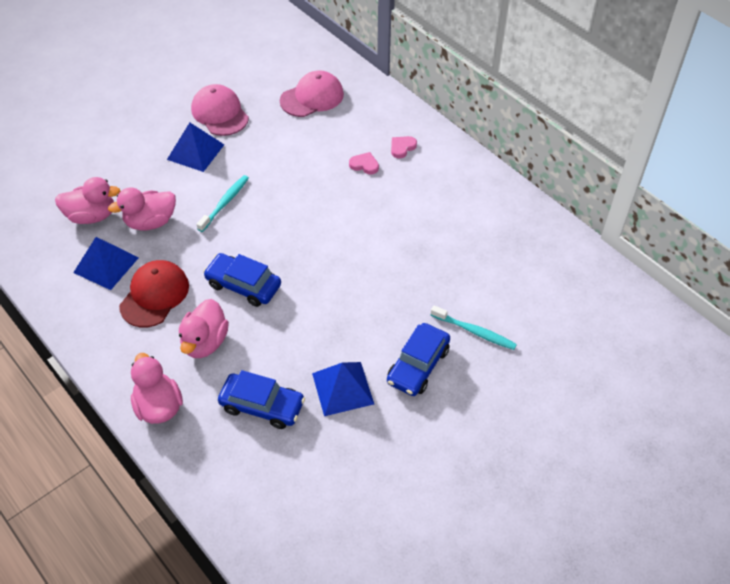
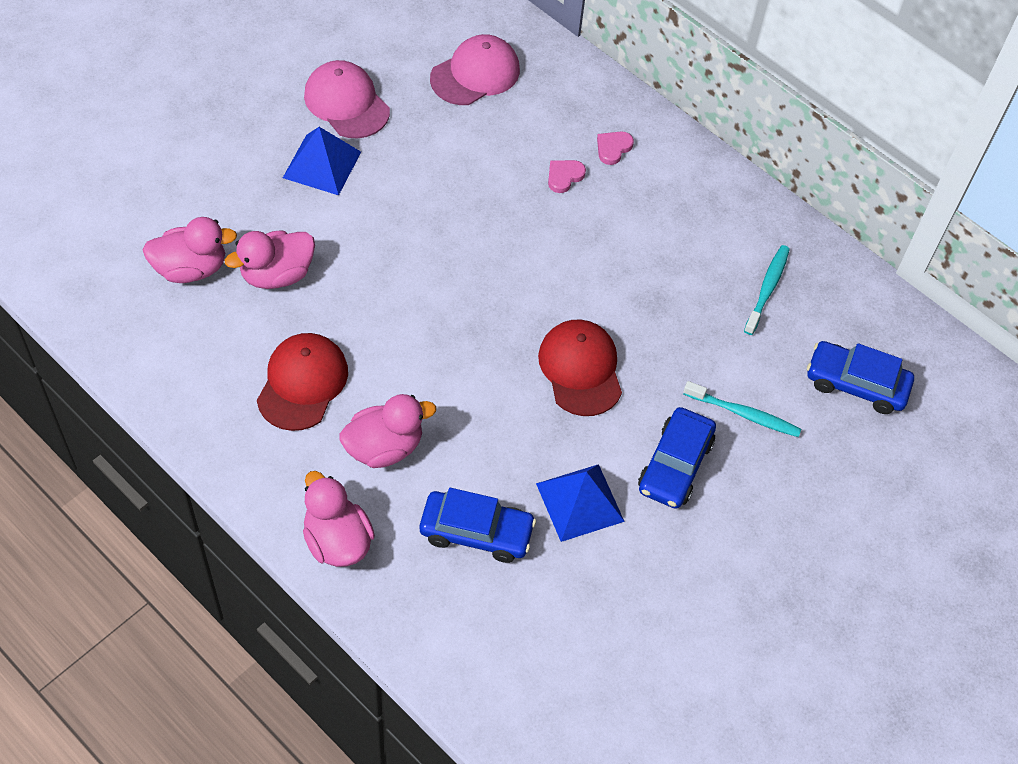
camera: 10 degrees left, 5 degrees up
blue pyramid [73,237,139,290] -> none
pink duck [179,299,229,358] -> pink duck turned 120 degrees counterclockwise [339,394,436,468]
turquoise toothbrush [196,175,249,232] -> turquoise toothbrush moved to [744,245,790,335]
blue car [203,253,281,307] -> blue car moved to [807,341,914,414]
pink heart [349,152,379,175] -> pink heart turned 60 degrees counterclockwise [548,160,586,193]
none -> red cap [538,320,622,416]

